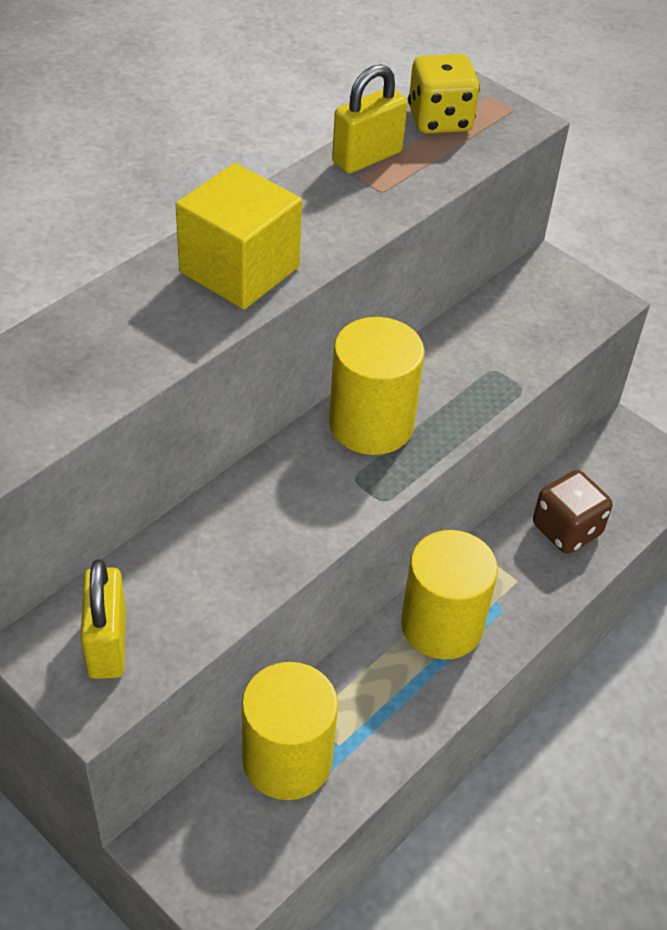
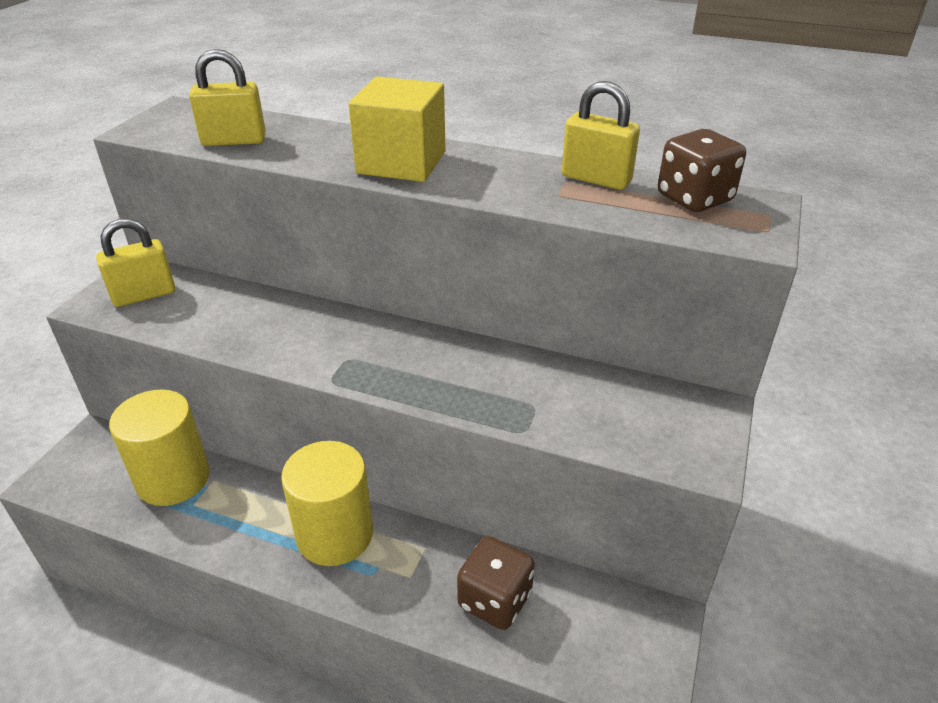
camera: 70 degrees right, 10 degrees down
yellow cylinder [329,317,425,455] -> none
yellow dice [408,54,480,133] -> brown dice [658,129,746,212]
none -> yellow padlock [189,49,266,146]

